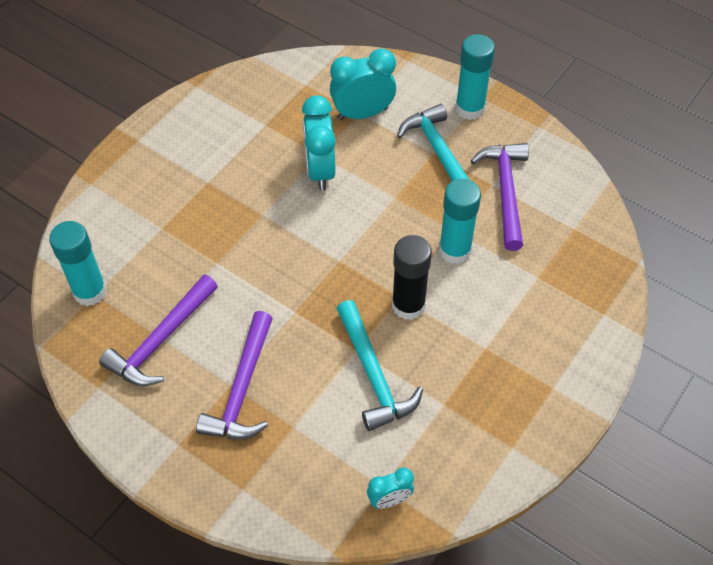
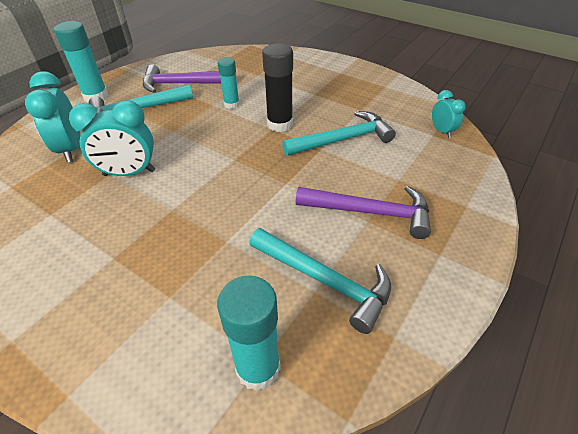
camera: 90 degrees left, 10 degrees down
purple hammer [99,275,218,386] -> turquoise hammer [249,228,391,334]
turquoise glue stick [439,179,481,264] -> turquoise glue stick [218,57,240,109], size x0.64

